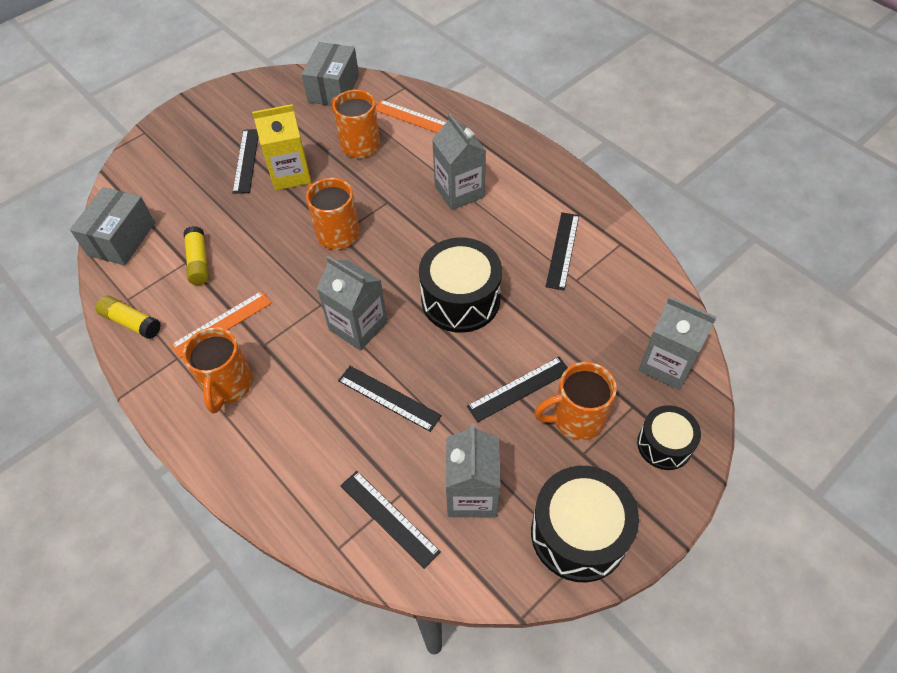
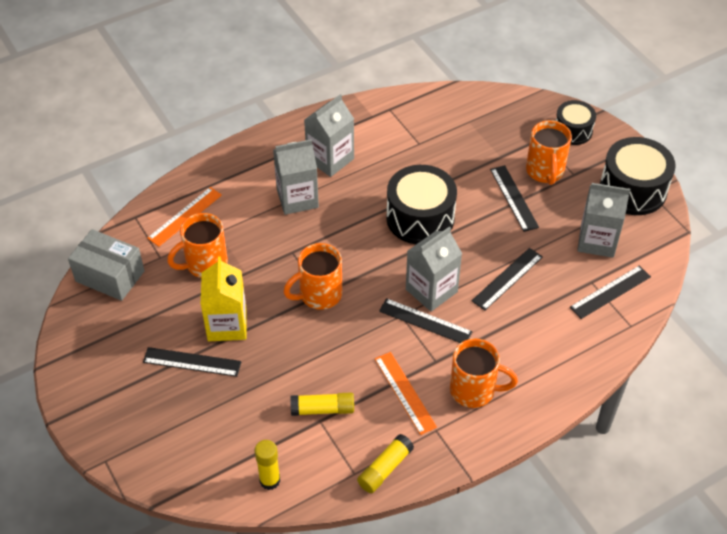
camera: 80 degrees left, 5 degrees down
grey box [70,187,155,265] -> yellow glue stick [255,440,280,490]
black ruler [546,212,579,290] -> black ruler moved to [379,298,473,343]
grey carton [638,297,717,390] -> grey carton moved to [304,94,354,177]

